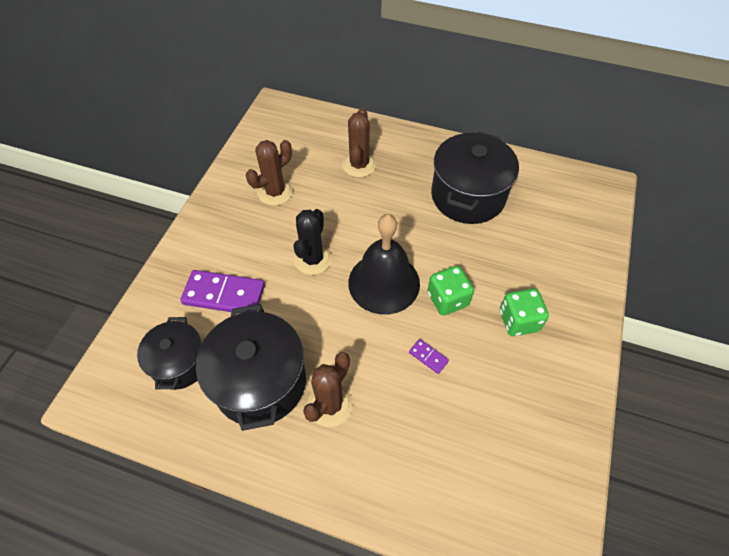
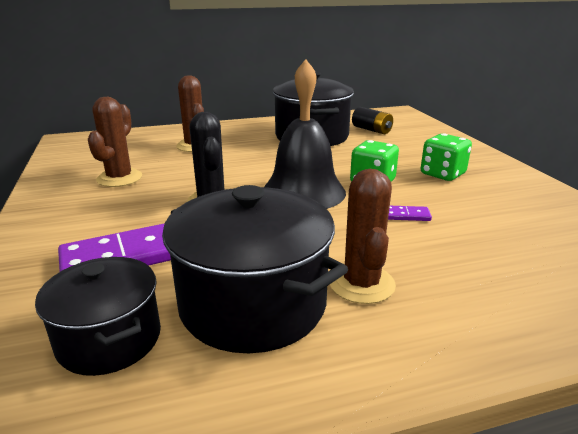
camera: 35 degrees left, 30 degrees down
none -> black battery [352,107,393,134]

